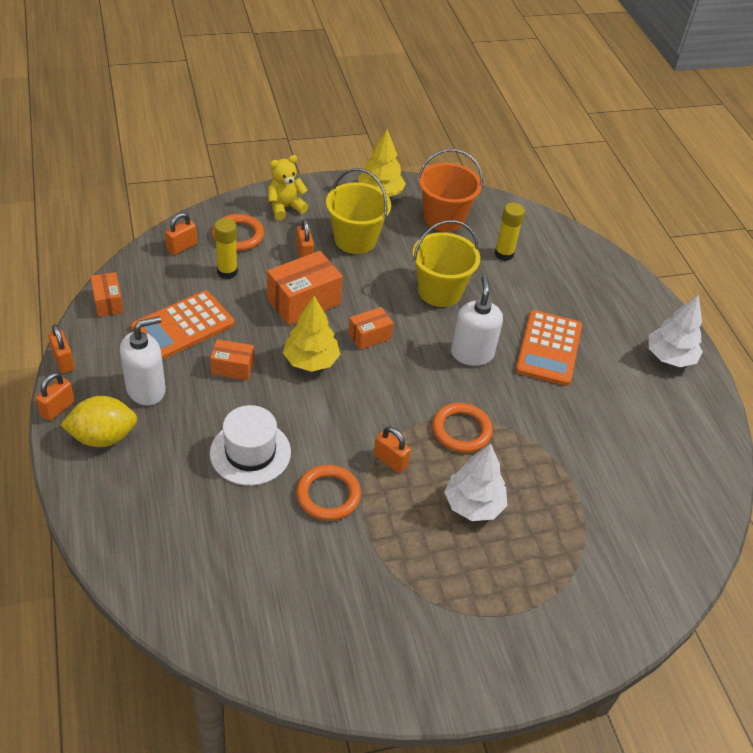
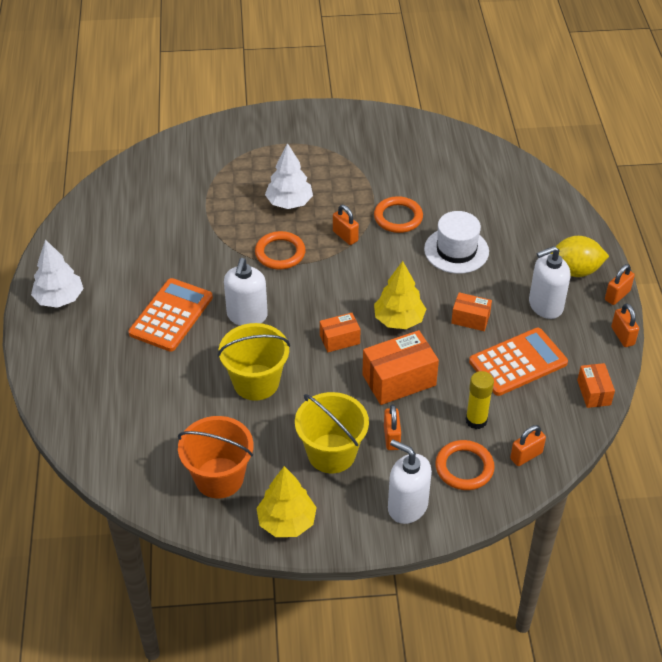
camera: 165 degrees left, 0 degrees up
yellow teddy bear [268,155,308,220] -> white soap dispenser [388,440,432,524]
yellow glue stick [494,203,525,261] -> none

